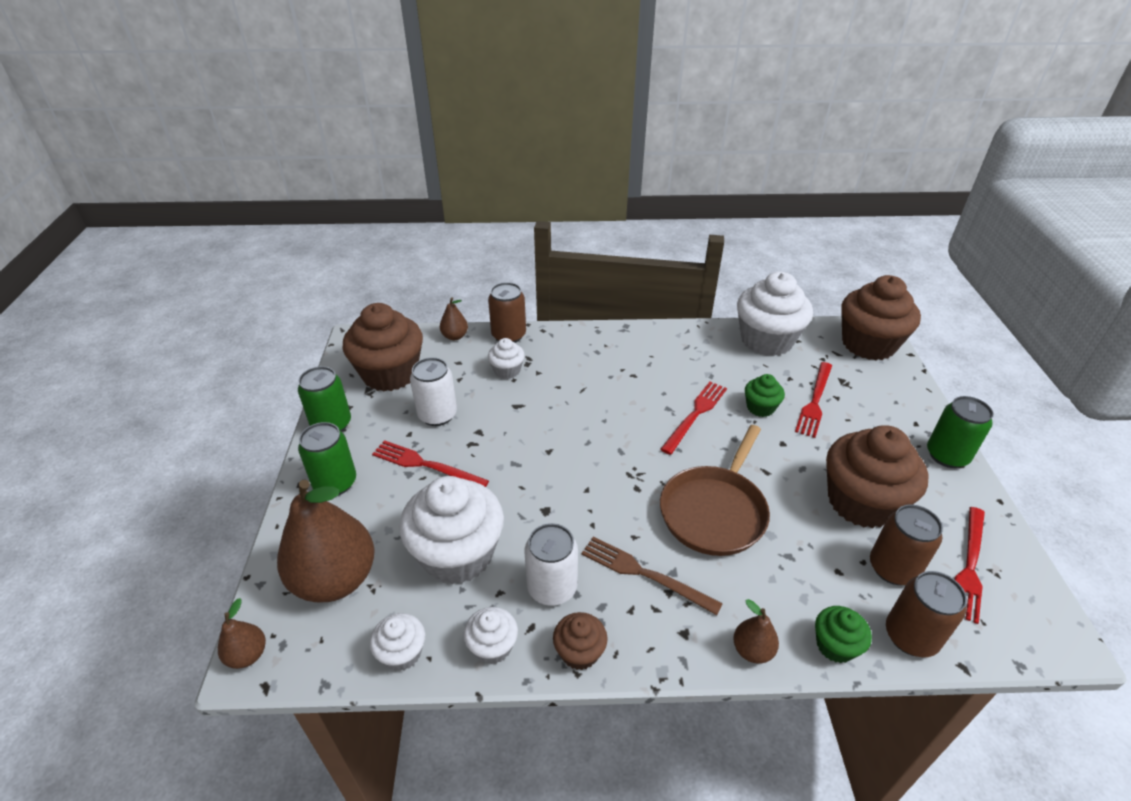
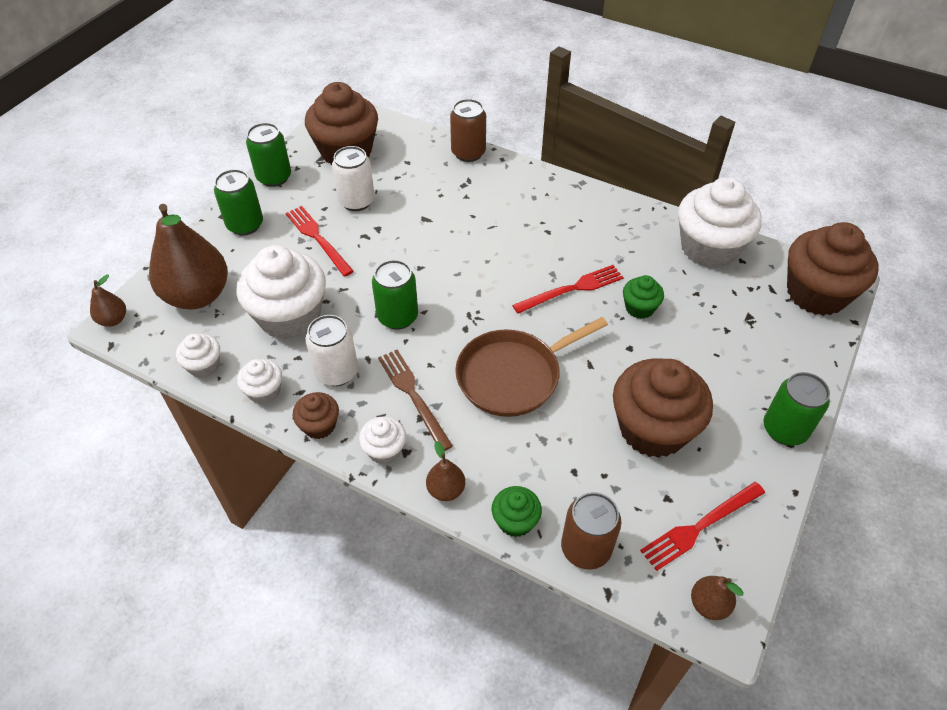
camera: 30 degrees right, 10 degrees up
brown pear [440,297,468,340] -> brown pear moved to [691,576,744,620]
white cupcake [488,338,525,379] -> white cupcake moved to [359,416,406,464]
red fork [795,362,832,438] -> none
brown can [870,505,943,585] -> none
none -> green can [372,260,418,330]

